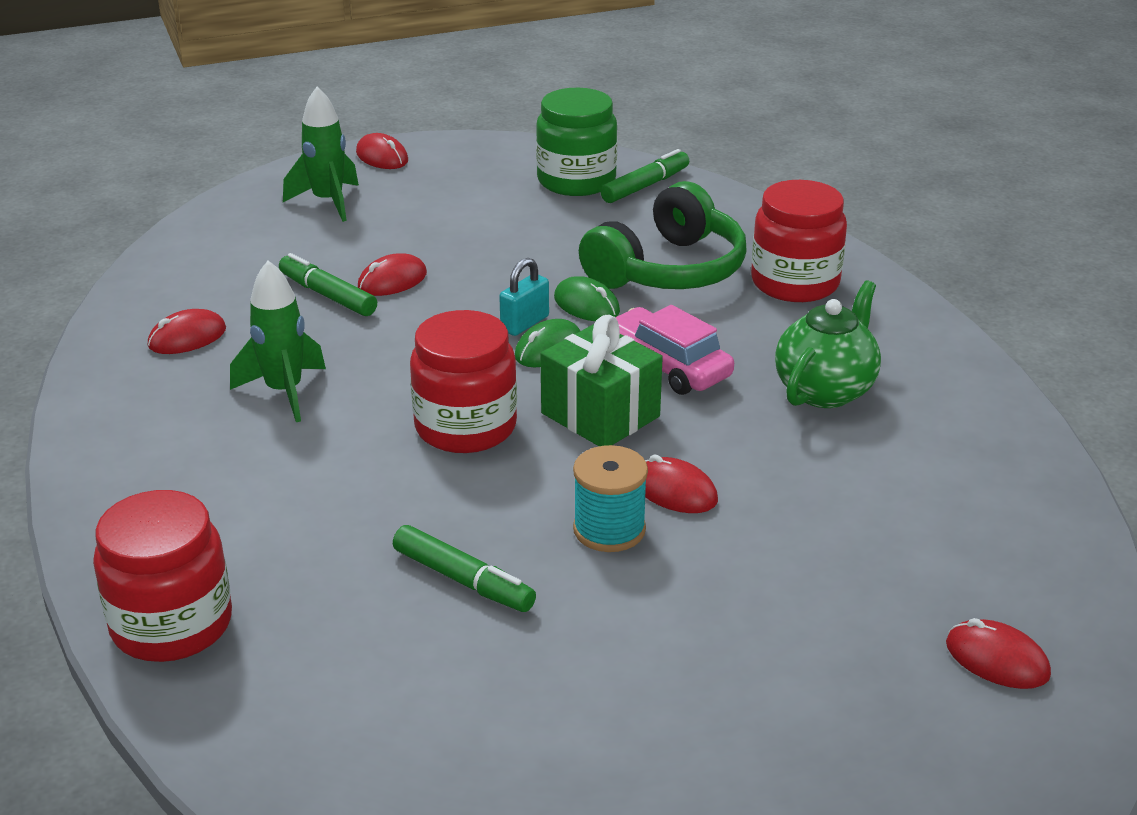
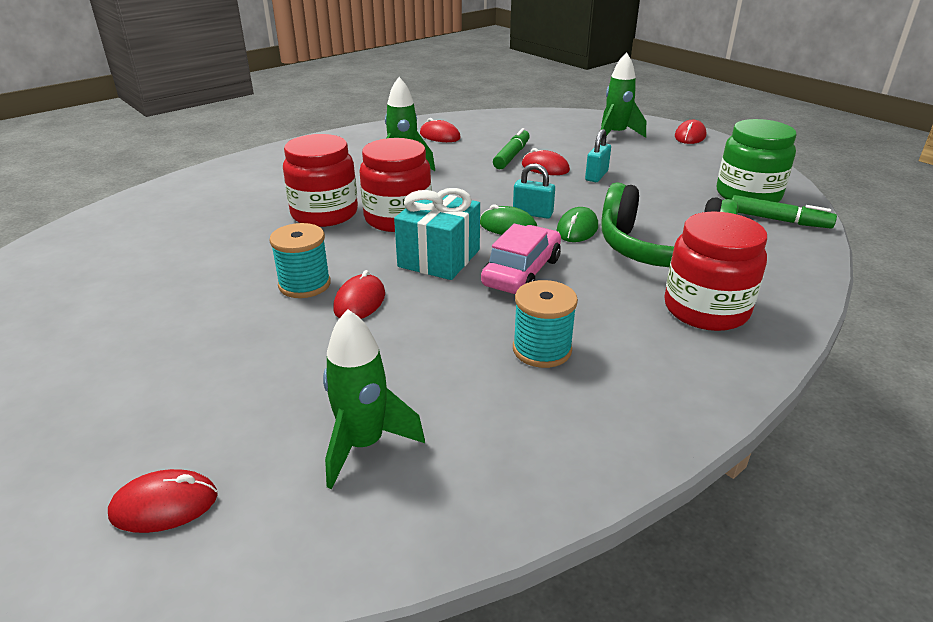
camera: 70 degrees right, 0 degrees up
red jar [93,490,232,662] -> red jar moved to [283,134,358,227]
green marker [393,525,536,612] -> none
green gift [541,315,663,446] -> turquoise gift [394,188,480,280]
green teapot [775,280,881,408] -> turquoise spool [513,280,578,368]
red mouse [946,618,1051,689] -> red mouse turned 60 degrees clockwise [108,469,218,533]
none -> green rocket [323,309,425,489]
none -> turquoise padlock [585,129,611,182]

